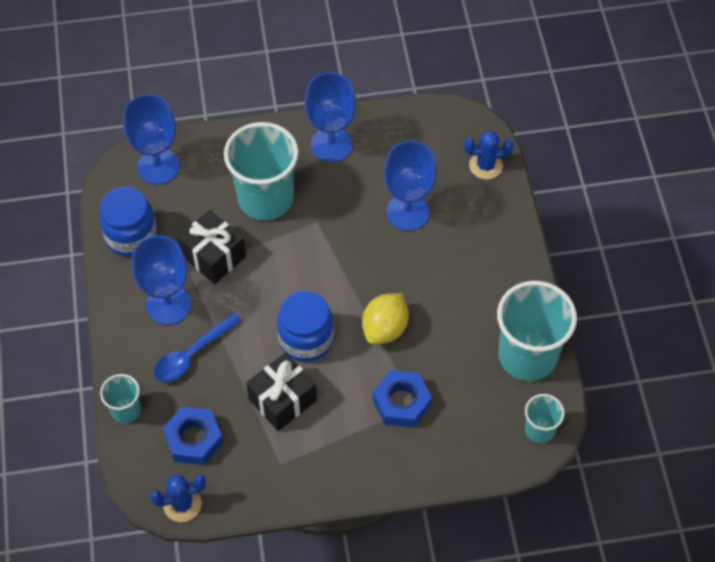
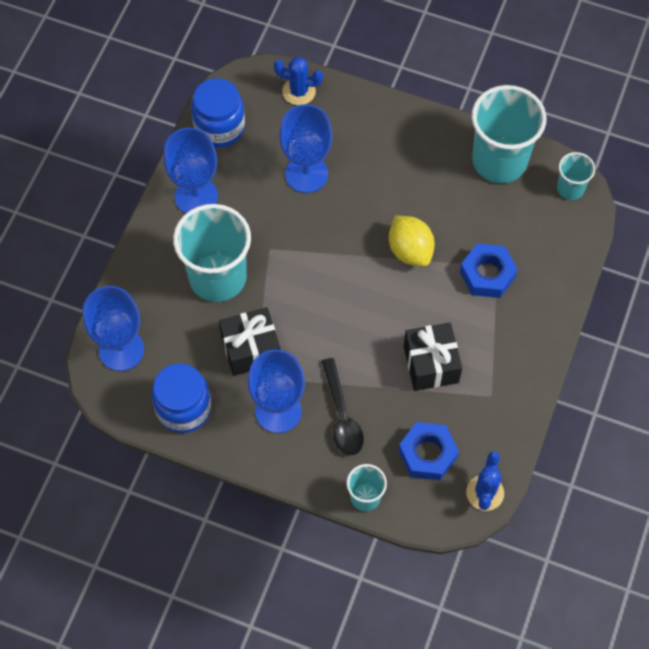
camera: 60 degrees left, 5 degrees up
blue spoon [154,313,241,382] -> black spoon [321,358,364,455]
blue jar [277,291,334,362] -> blue jar moved to [191,78,245,148]
blue cactus [464,131,514,179] -> blue cactus turned 75 degrees clockwise [274,57,323,105]

